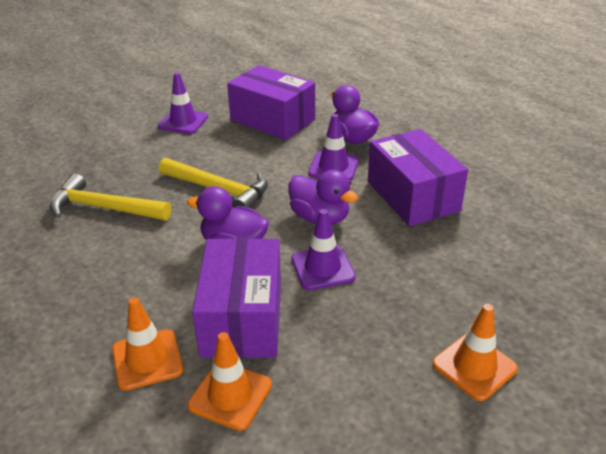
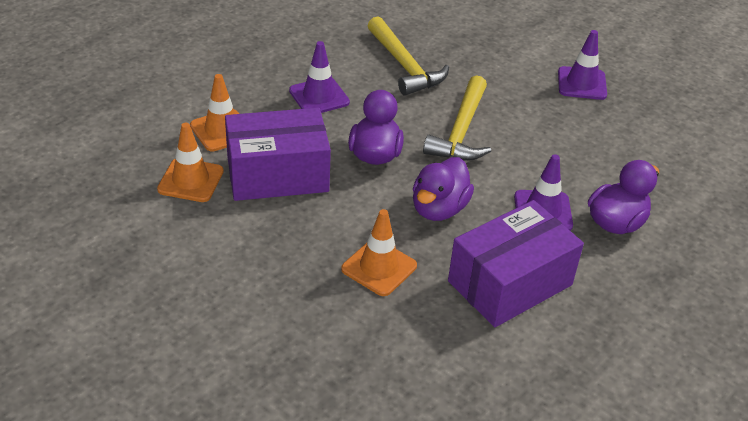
camera: 75 degrees right, 5 degrees up
yellow hammer [50,174,171,220] -> yellow hammer turned 150 degrees clockwise [367,16,449,96]
purple box [227,65,315,140] -> none
purple traffic cone [291,209,355,290] -> purple traffic cone moved to [289,41,350,113]
orange traffic cone [432,304,518,401] -> orange traffic cone moved to [341,209,417,296]

